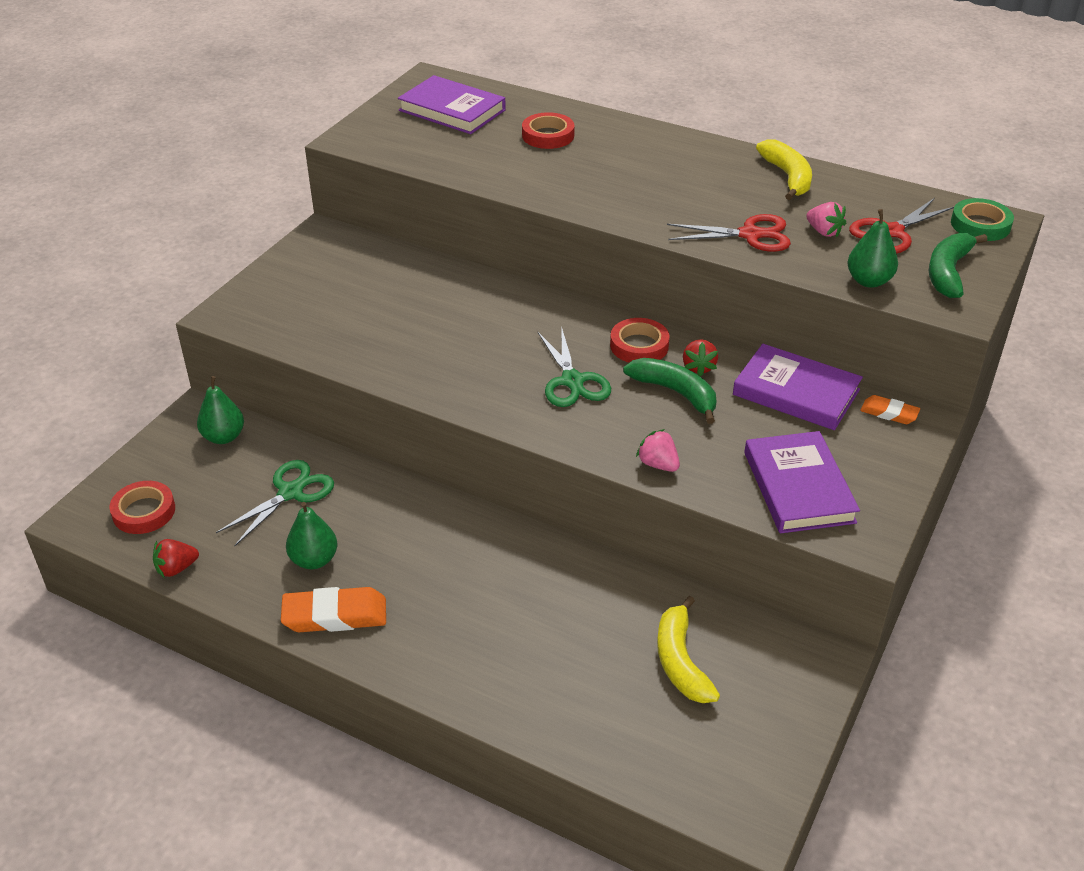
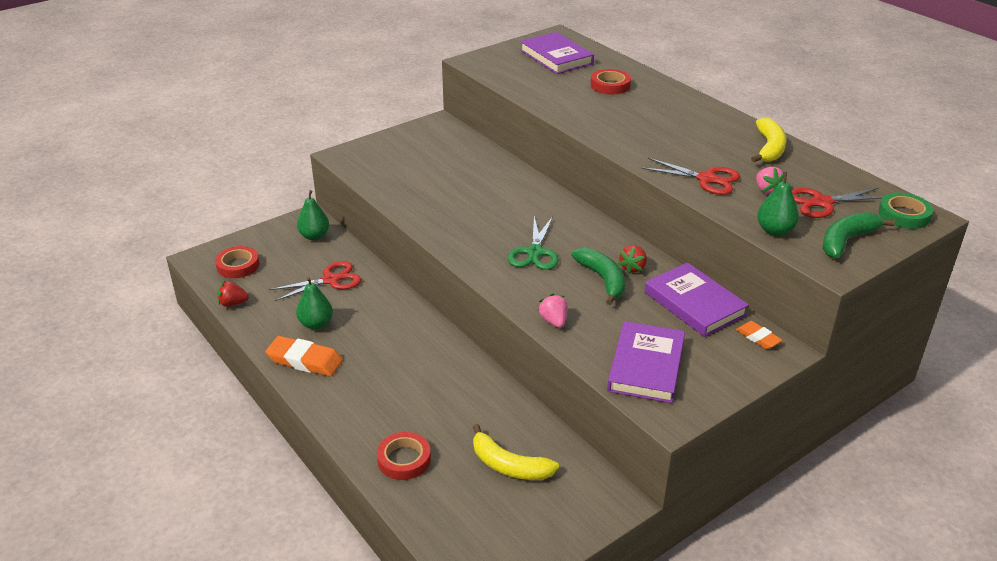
camera: 25 degrees right, 5 degrees down
green scissors [216,460,334,546] -> red scissors [269,261,361,301]
red tape [610,318,670,363] -> red tape moved to [377,432,431,480]
yellow banana [657,596,720,703] -> yellow banana turned 75 degrees counterclockwise [473,424,559,480]

